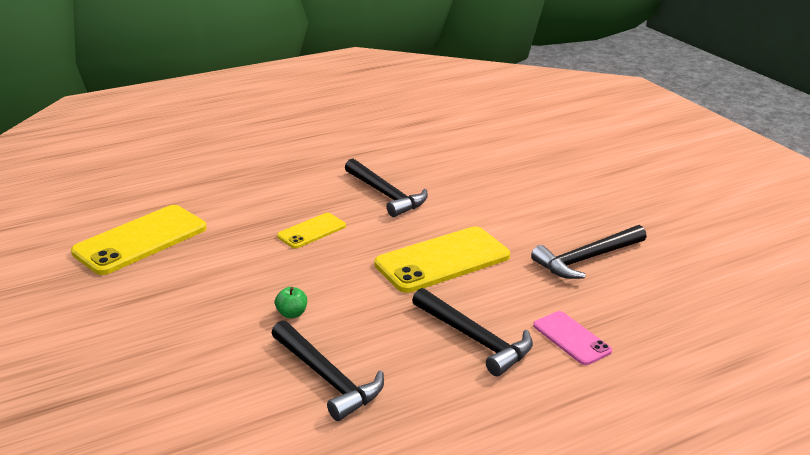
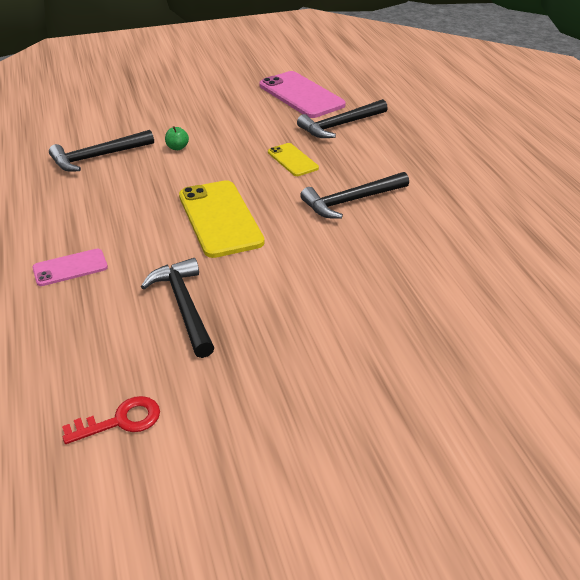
camera: 100 degrees right, 10 degrees up
yellow phone [71,205,207,275] -> pink phone [259,71,346,118]
black hammer [412,288,533,376] -> black hammer moved to [297,99,388,138]
none -> red key [62,396,160,444]

